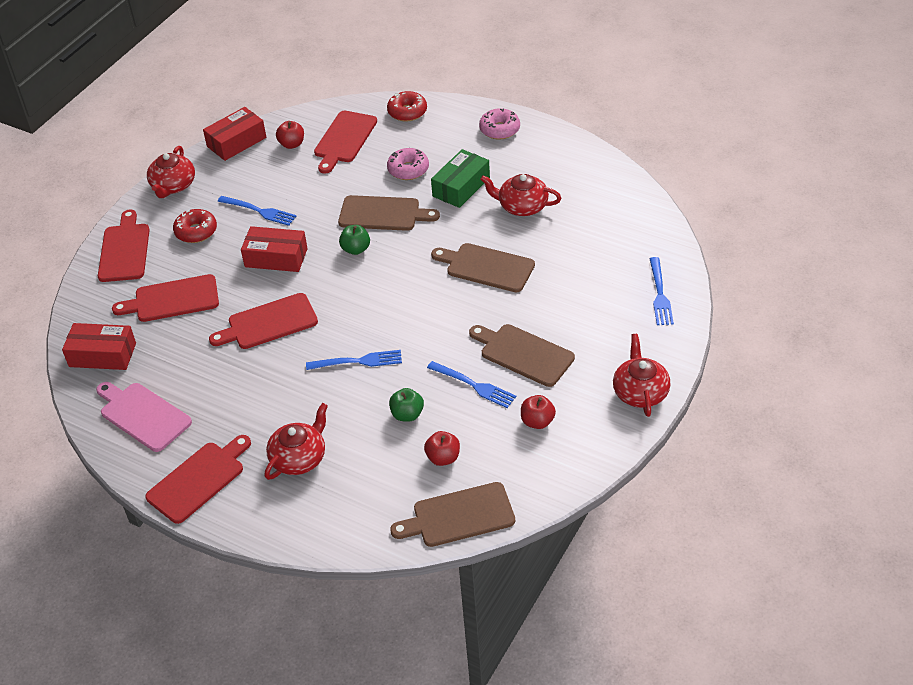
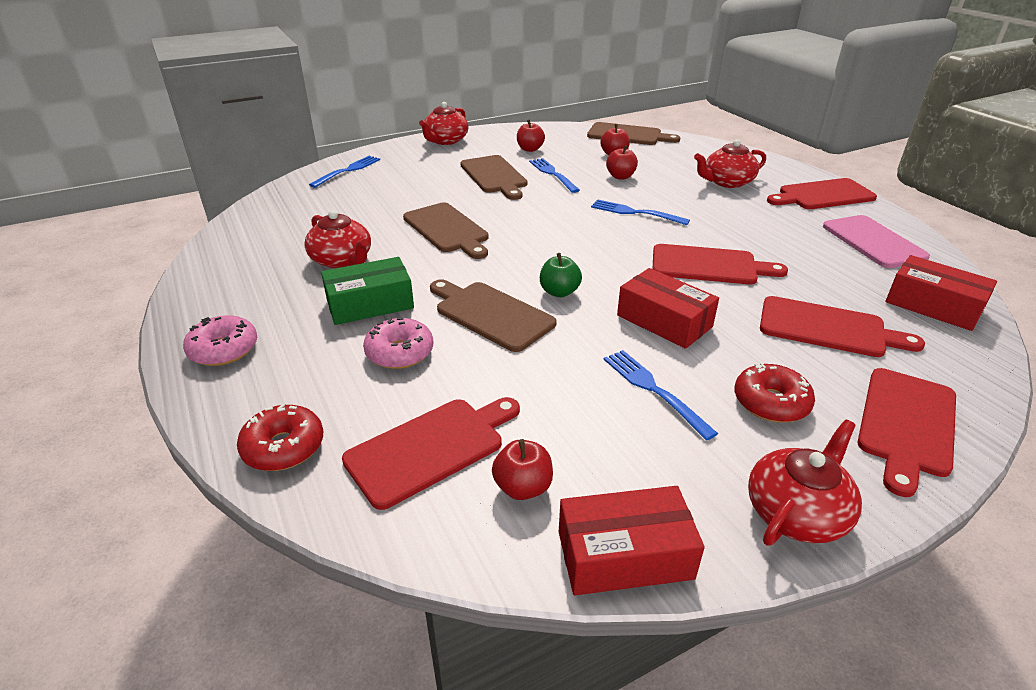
camera: 150 degrees left, 10 degrees down
green apple [389,388,424,422] -> red apple [606,145,638,180]

